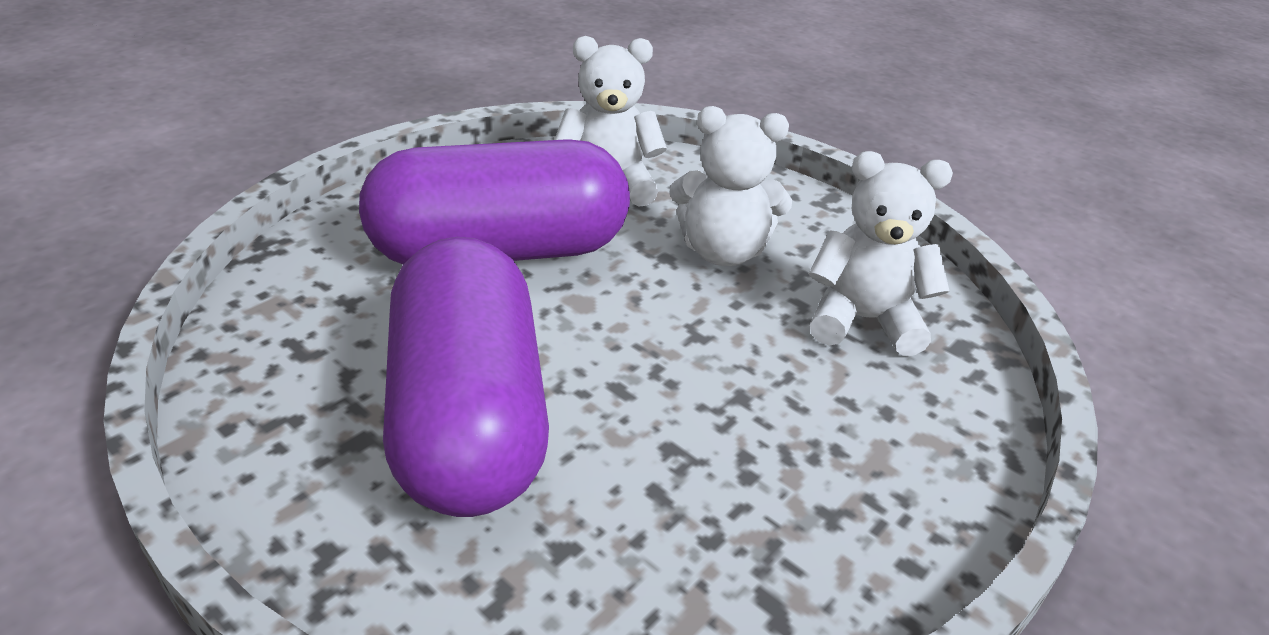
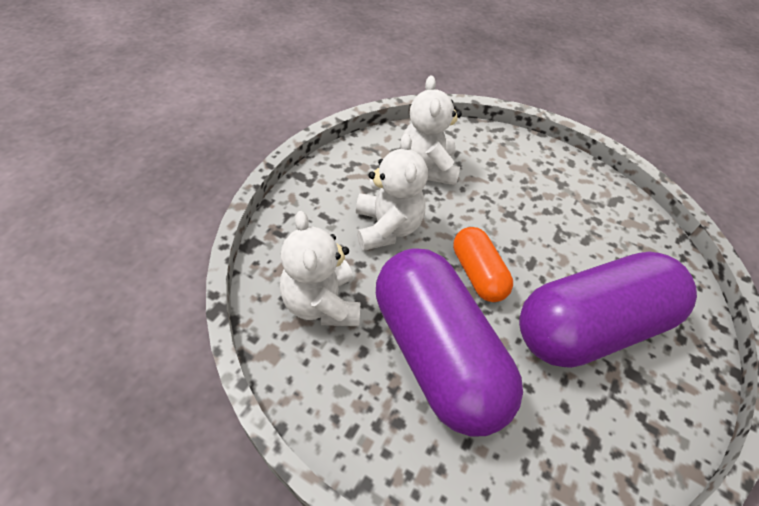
camera: 105 degrees left, 15 degrees up
none -> orange capsule [453,227,513,302]

